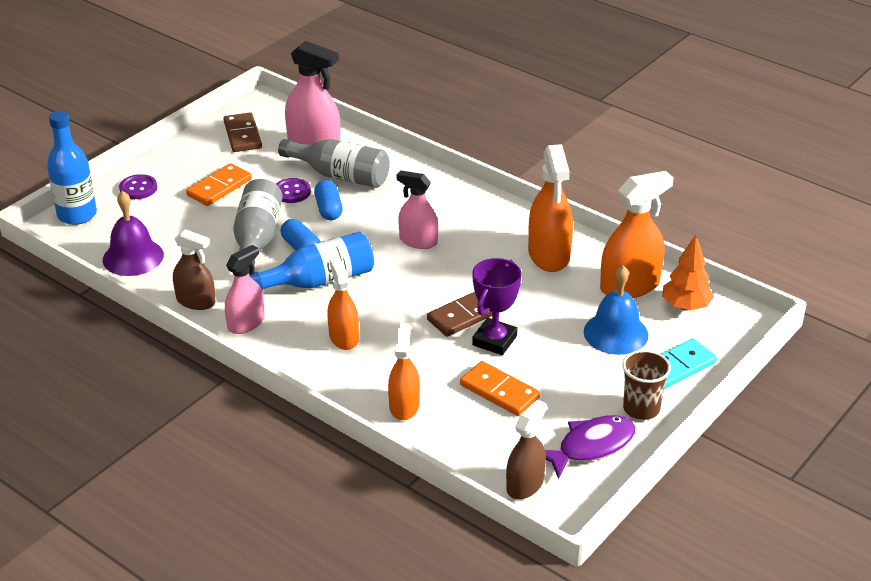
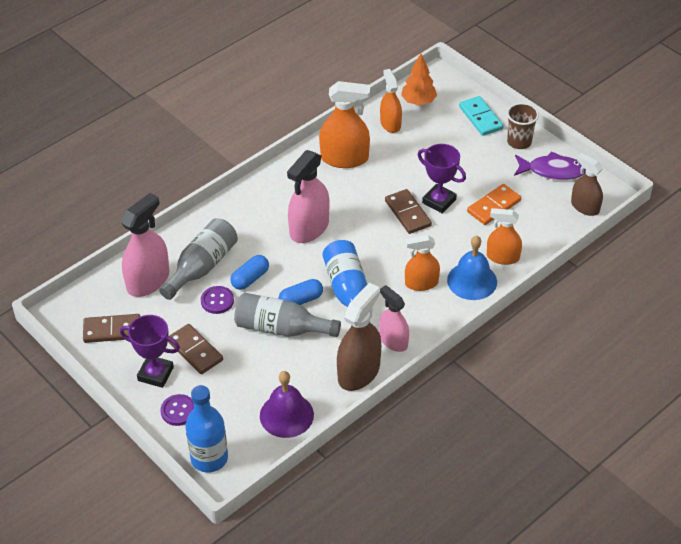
camera: 80 degrees left, 10 degrees up
brown spray bottle [173,229,215,310] -> brown spray bottle [337,282,381,391], size x1.55
orange domino [186,163,252,206] -> brown domino [168,324,223,374]
blue capsule [314,180,343,220] -> blue capsule turned 45 degrees counterclockwise [230,255,269,290]
pink spray bottle [397,170,438,249] -> pink spray bottle [287,150,329,243], size x1.55
purple fish [545,415,636,479] -> purple fish turned 120 degrees clockwise [514,151,586,180]
blue bell [584,265,648,355] -> blue bell moved to [447,236,497,300]
orange spray bottle [600,171,674,298] -> orange spray bottle [380,69,402,133], size x0.65
none -> purple trophy [120,315,180,388]

